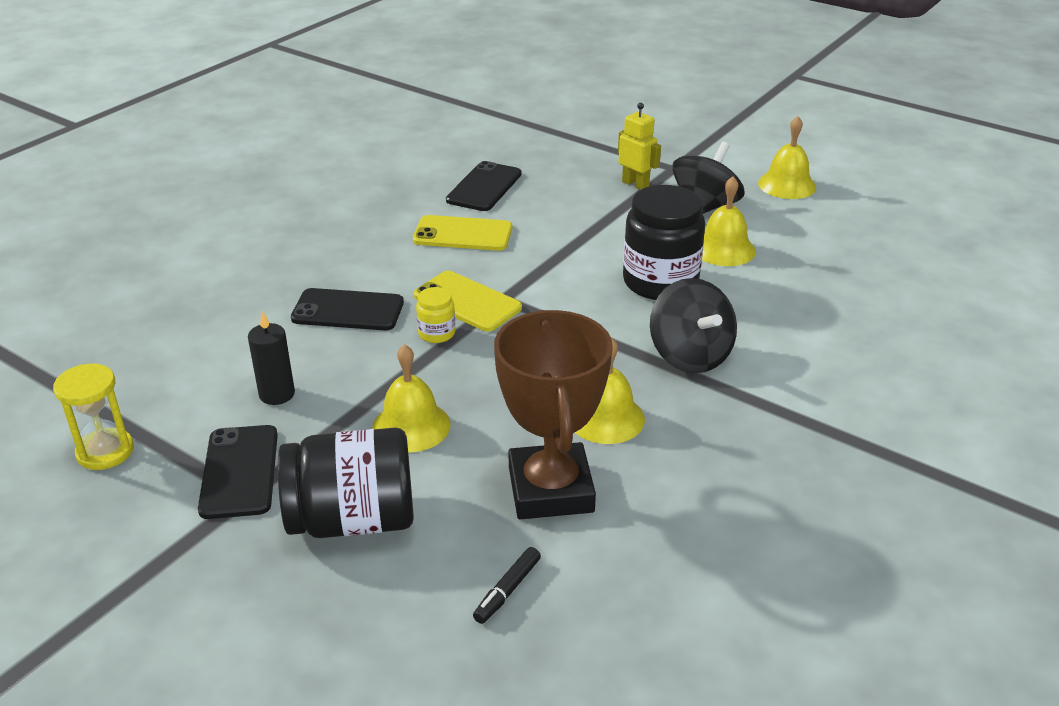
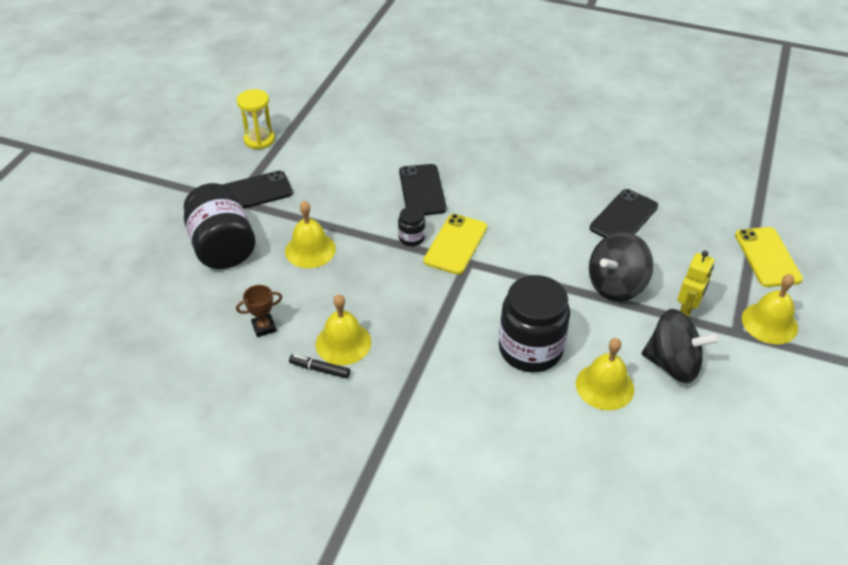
camera: 75 degrees right, 10 degrees up
black candle [248,311,295,405] -> none
yellow phone [413,215,512,251] -> yellow phone moved to [735,227,803,287]
yellow jar [416,287,455,343] -> black jar [398,207,425,246]
black phone [446,161,521,211] -> black phone turned 60 degrees counterclockwise [590,189,658,238]
black marker [473,547,541,624] -> black marker moved to [289,355,350,378]
brown trophy [494,310,613,519] -> brown trophy [236,285,282,337], size x0.40
black spinning top [650,278,737,373] -> black spinning top moved to [589,232,654,301]
yellow bell [758,116,816,199] -> yellow bell moved to [742,274,798,344]

